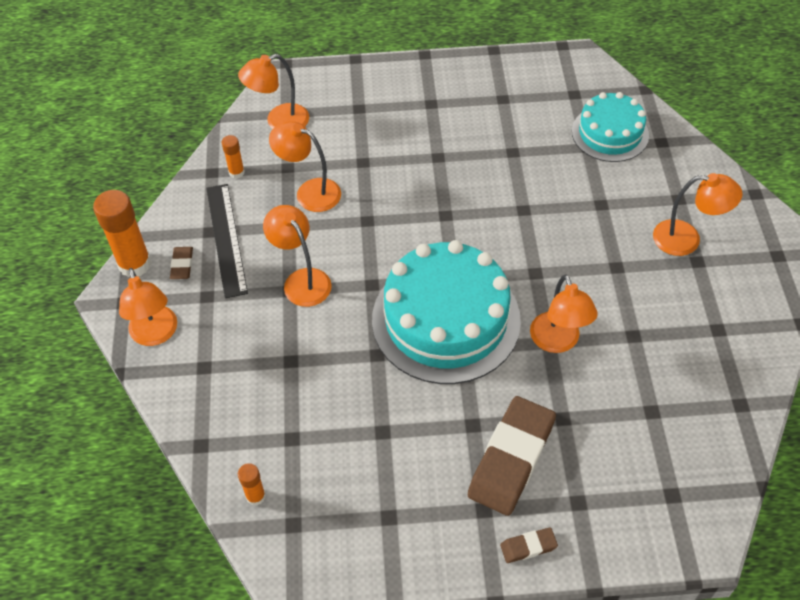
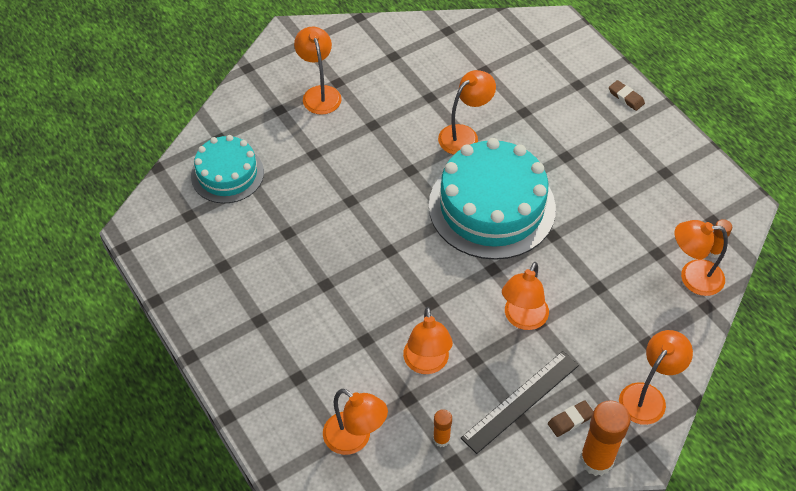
camera: 120 degrees left, 0 degrees up
brown eraser [468,396,556,516] -> none
none -> orange lamp [675,220,728,296]

